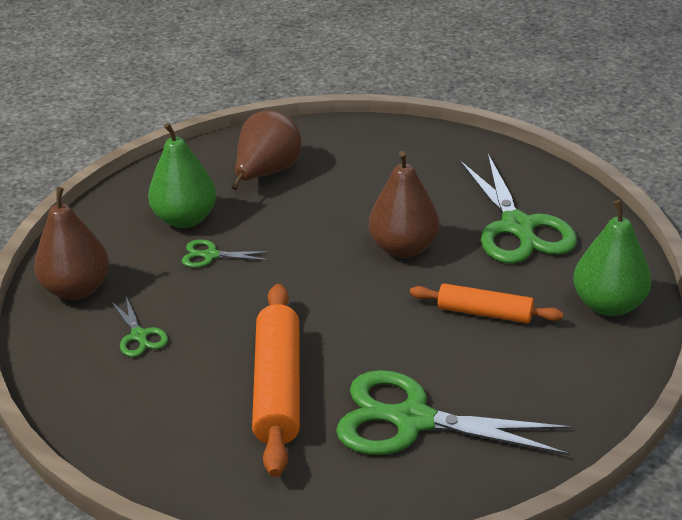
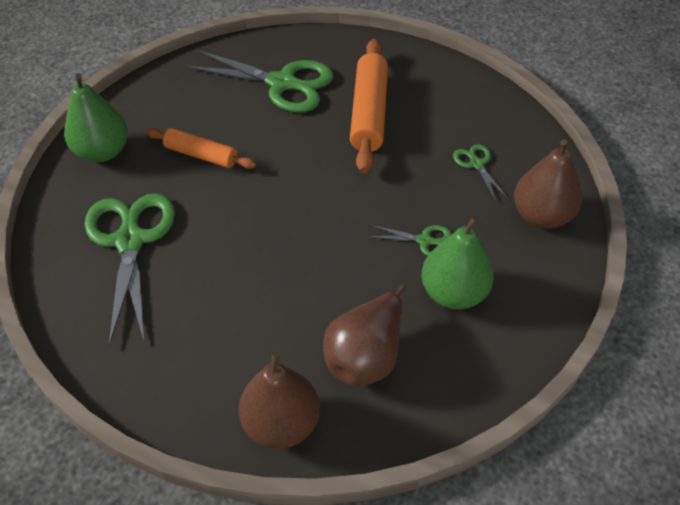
camera: 175 degrees left, 15 degrees up
brown pear [369,151,439,258] -> brown pear moved to [239,351,320,449]

